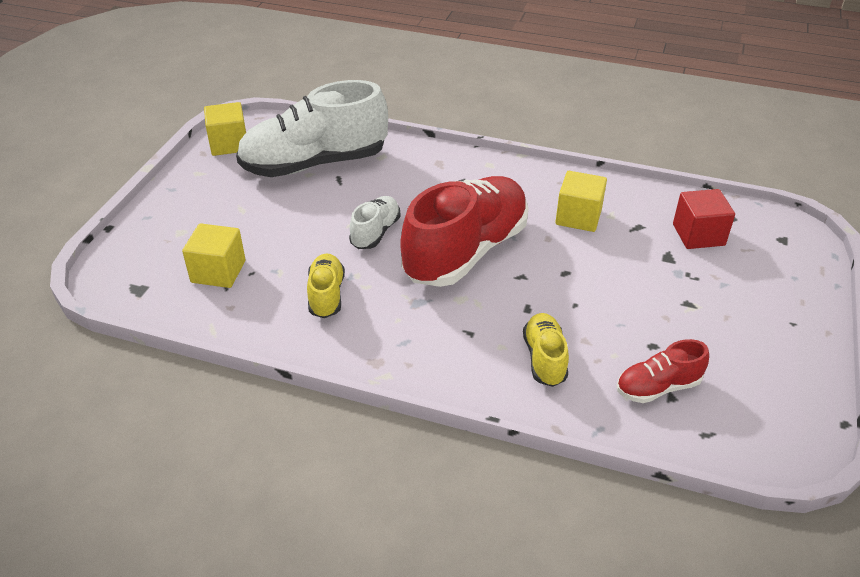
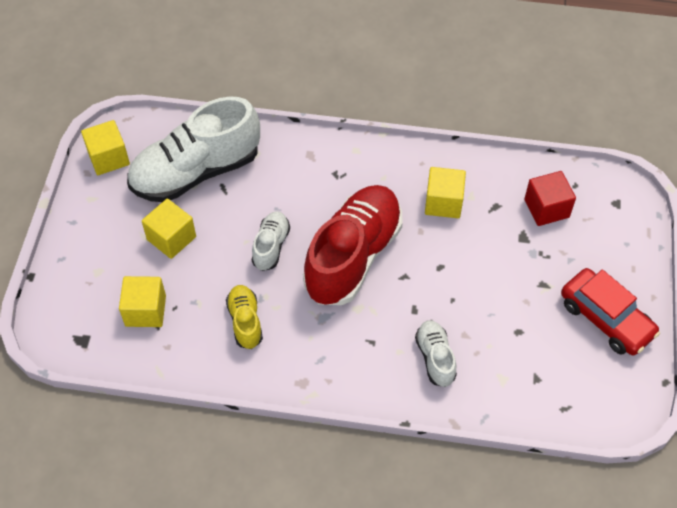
camera: 10 degrees left, 15 degrees up
yellow shoe [523,313,569,387] -> white shoe [415,321,457,387]
red shoe [617,339,709,403] -> none
none -> yellow cube [142,199,196,259]
none -> red car [561,268,660,355]

